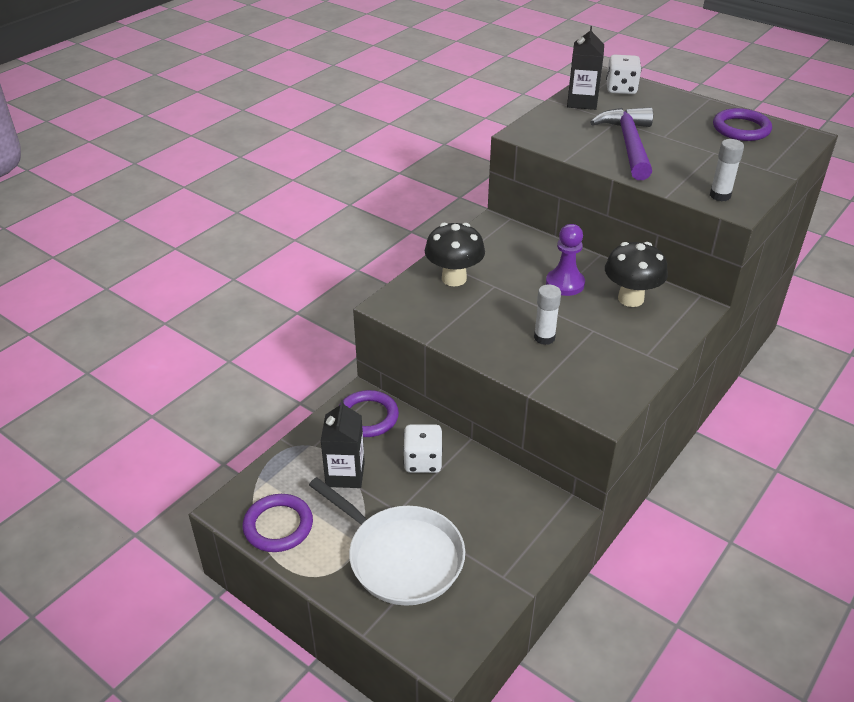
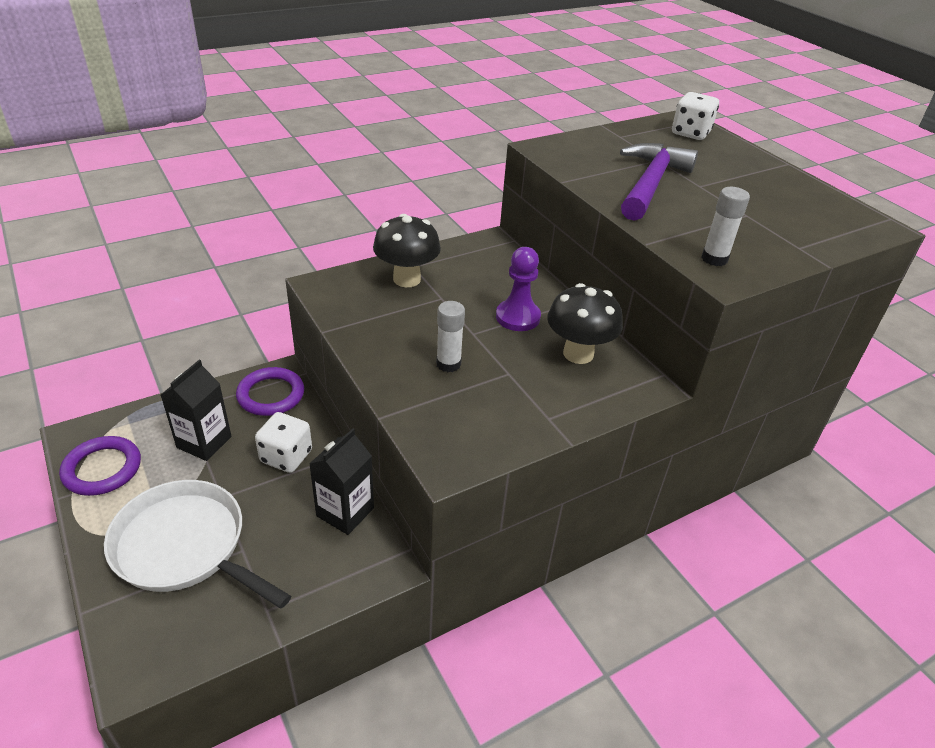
camera: 20 degrees right, 0 degrees up
white pan [309,477,465,606] -> white pan turned 150 degrees clockwise [104,480,291,608]
black carton [567,26,604,110] -> black carton moved to [309,428,374,535]
purple ring [713,108,772,141] -> none

